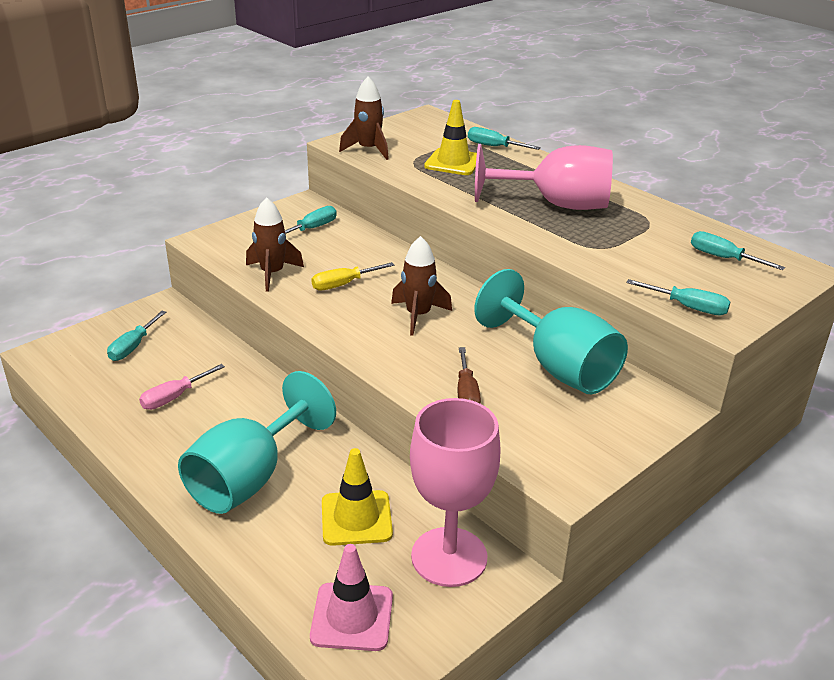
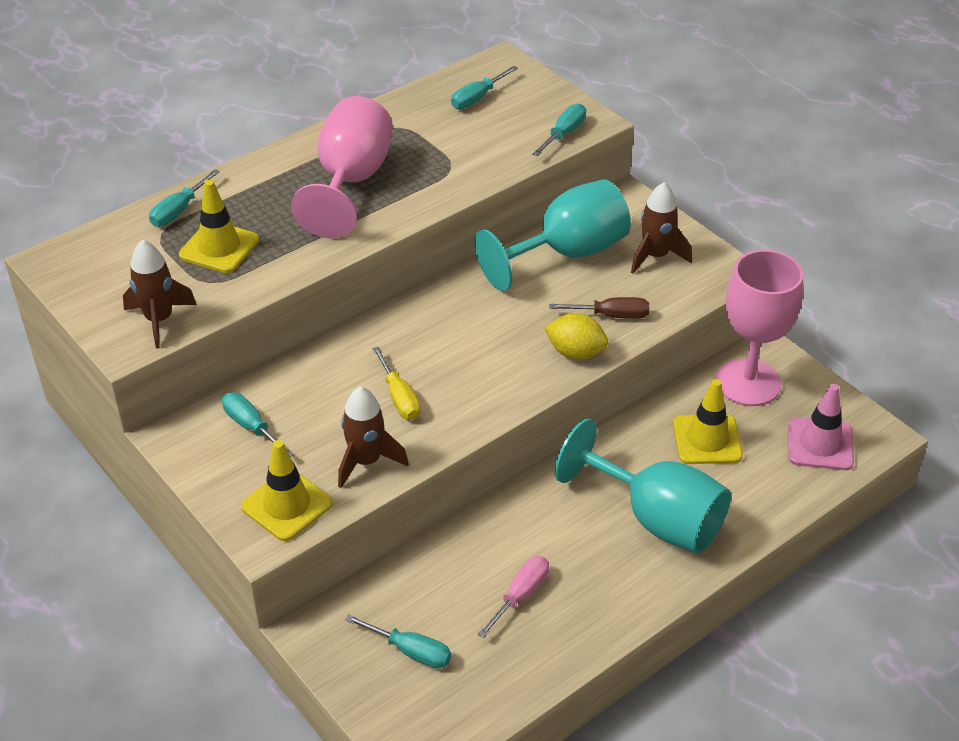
camera: 85 degrees left, 10 degrees up
pink screwdriver [139,364,225,410] -> pink screwdriver turned 105 degrees counterclockwise [478,556,549,638]
brown rocket [391,236,452,336] -> brown rocket moved to [631,182,692,274]
none -> yellow traffic cone [241,440,333,541]
none -> yellow lemon [544,313,608,360]

